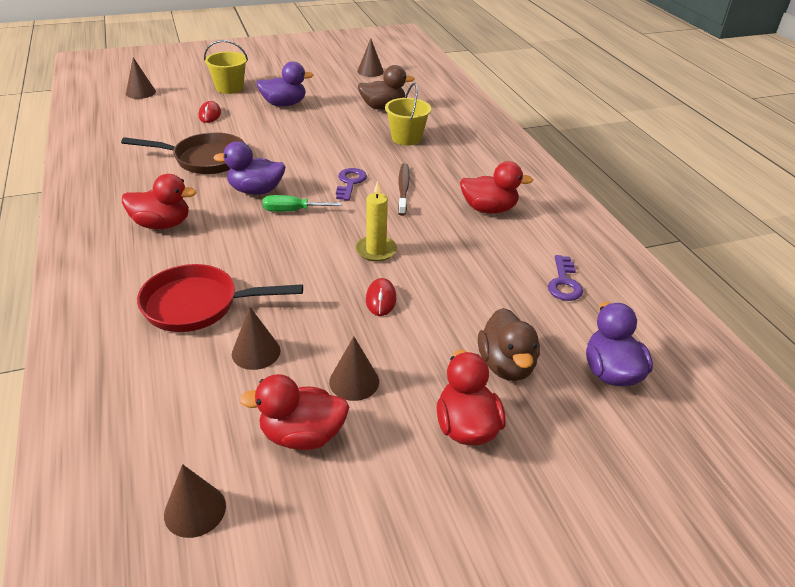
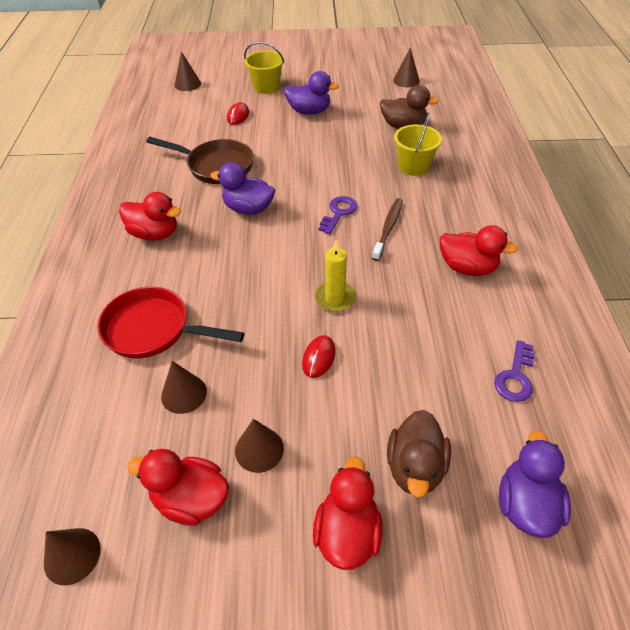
camera: 20 degrees right, 10 degrees up
green screwdriver [263,195,342,212] -> none

